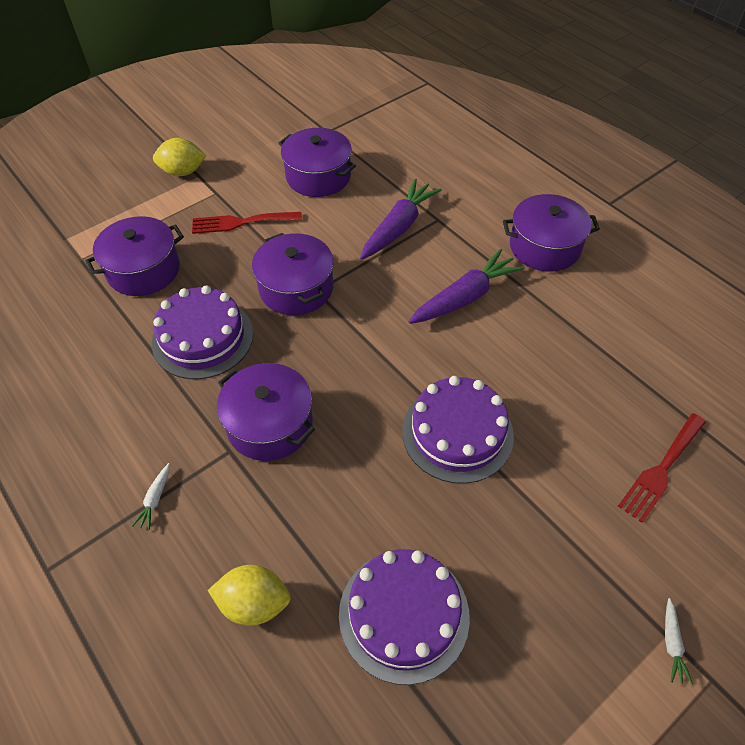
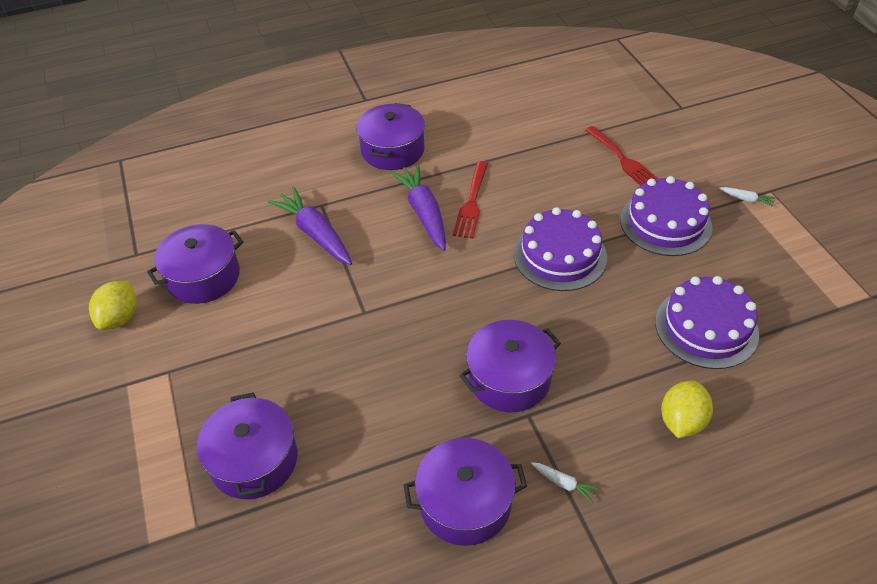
camera: 70 degrees left, 5 degrees down
purple cake [152,286,253,379] -> purple cake moved to [620,176,713,256]
yellow lemon [153,138,207,176] -> yellow lemon moved to [89,281,137,330]
red fork [192,212,302,234] -> red fork moved to [453,161,488,238]
purple pot [252,233,334,315] -> purple pot moved to [404,438,527,546]

